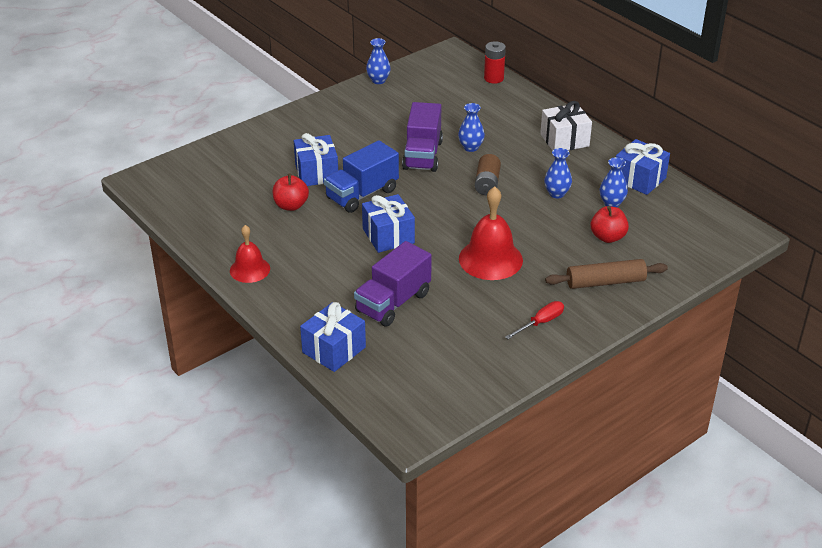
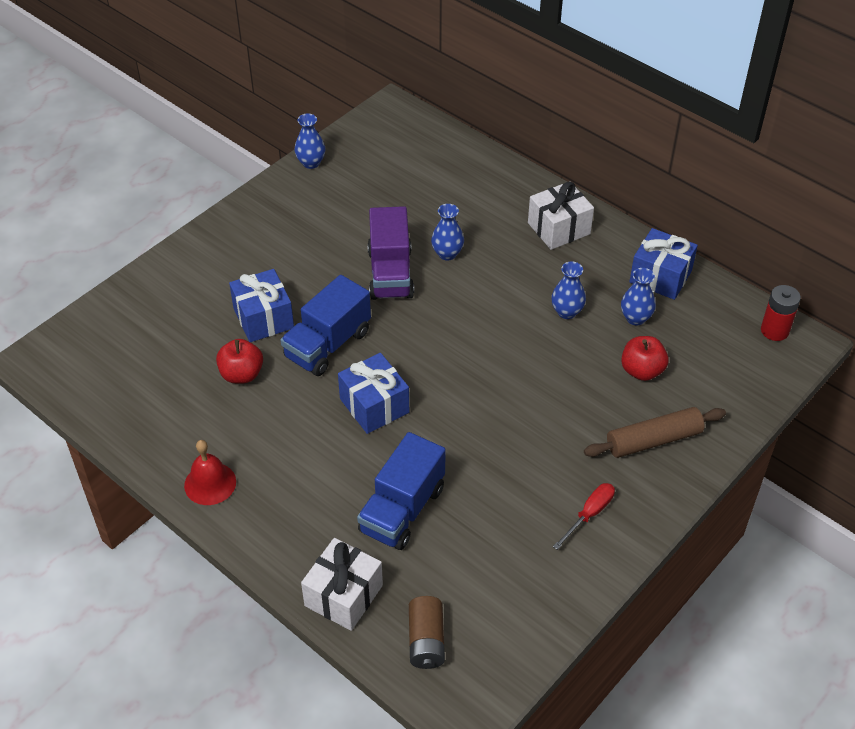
camera: 10 degrees left, 10 degrees up
blue gift [300,302,366,372] -> white gift [301,538,383,631]
purple truck [354,241,432,326] -> blue truck [357,432,446,550]
red bell [459,186,523,280] -> none
brown battery [475,154,501,195] -> brown battery moved to [409,596,445,669]
red battery [484,41,506,84] -> red battery moved to [761,285,801,341]

